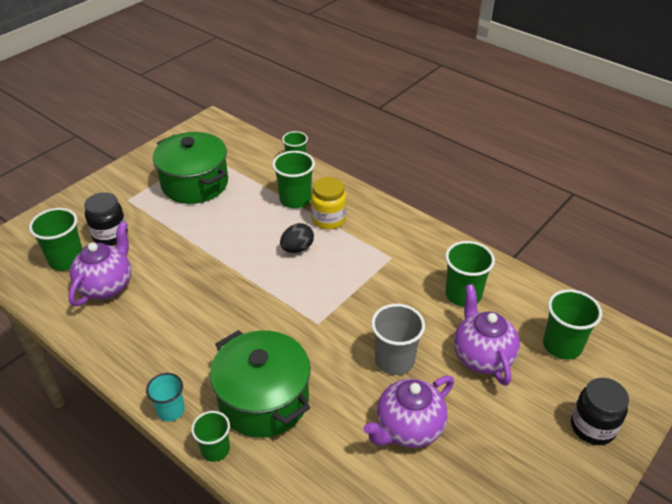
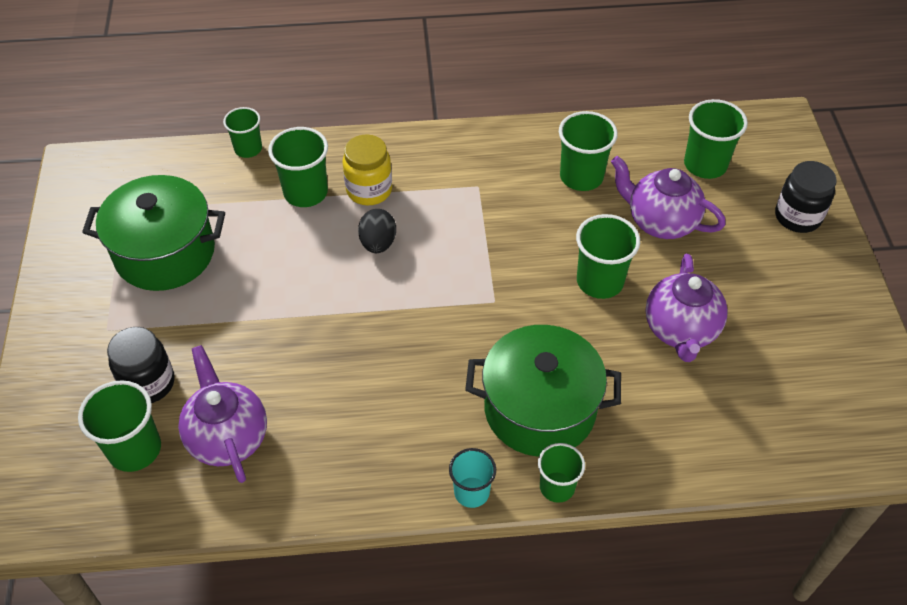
camera: 45 degrees left, 10 degrees up
grey cup [371,304,425,375] -> green cup [576,214,640,299]

